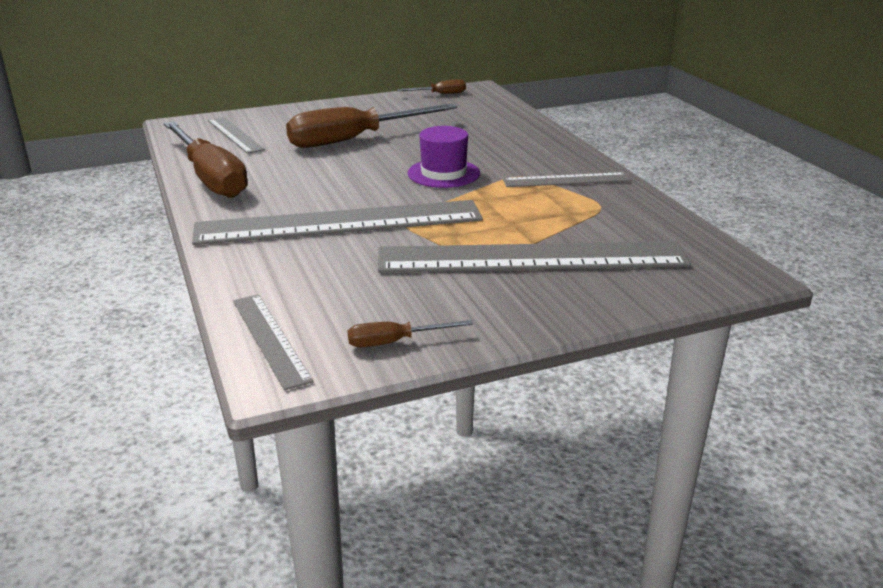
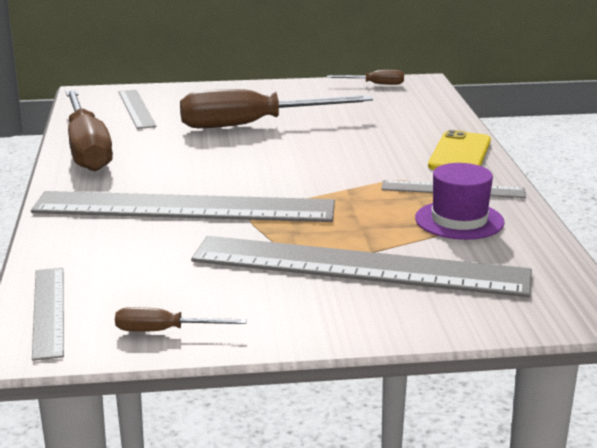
camera: 15 degrees right, 5 degrees down
purple hat [408,126,480,188] -> purple hat moved to [415,163,505,240]
none -> yellow phone [428,130,491,170]

